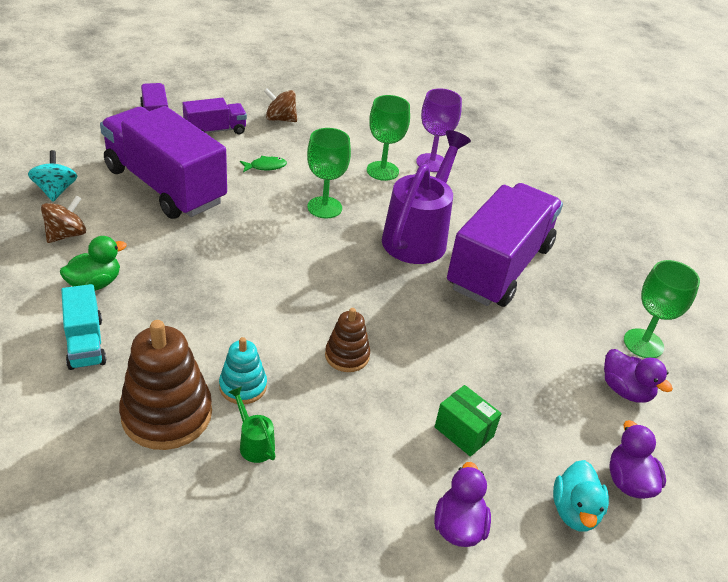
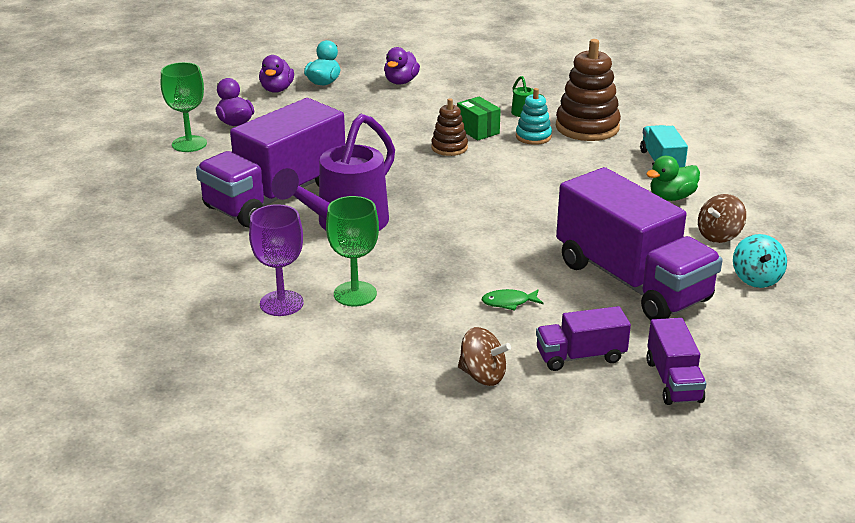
camera: 165 degrees left, 10 degrees down
green goblet [307,128,351,218] -> none
green box [435,385,502,457] -> green box moved to [457,96,501,141]

